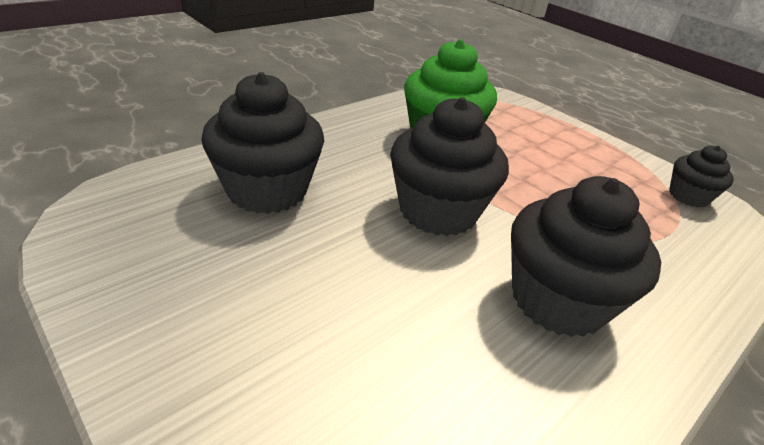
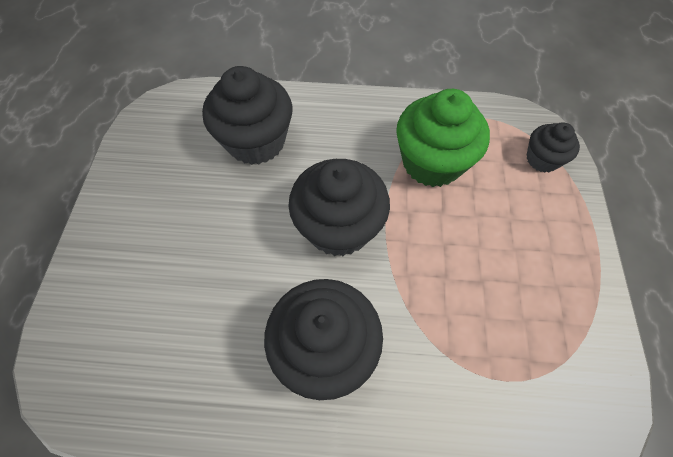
camera: 50 degrees right, 25 degrees up
black cupcake [669,146,734,207] -> black cupcake moved to [527,122,580,172]

